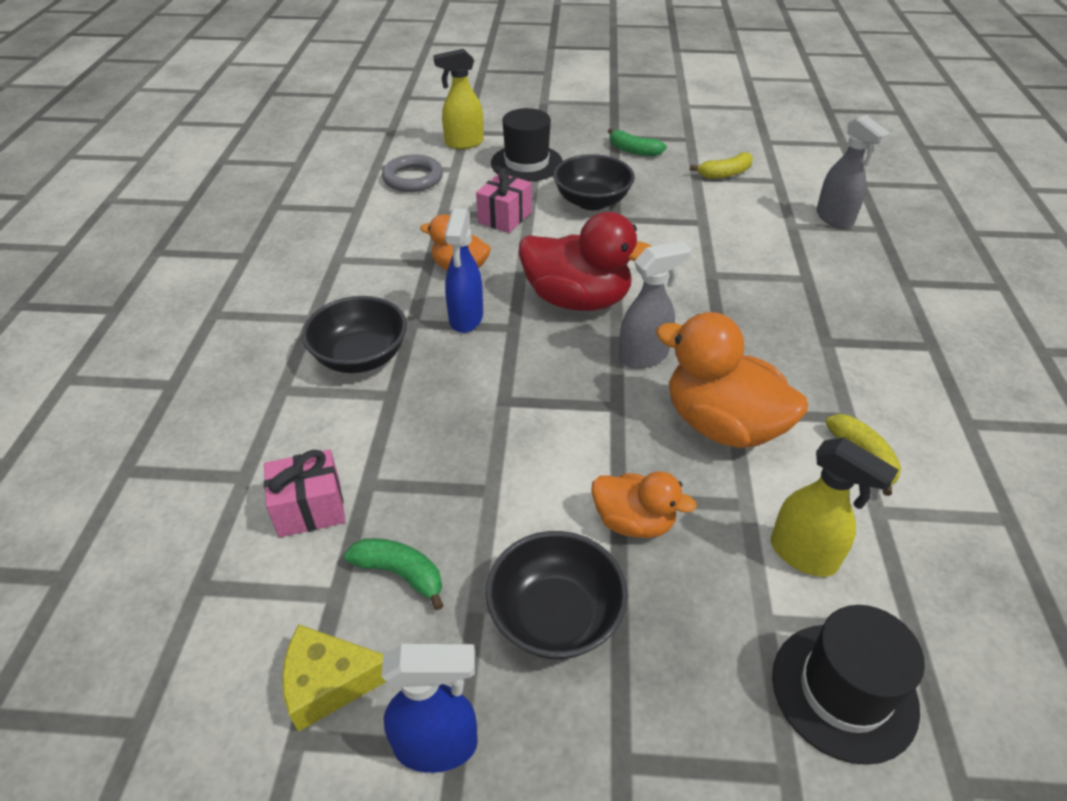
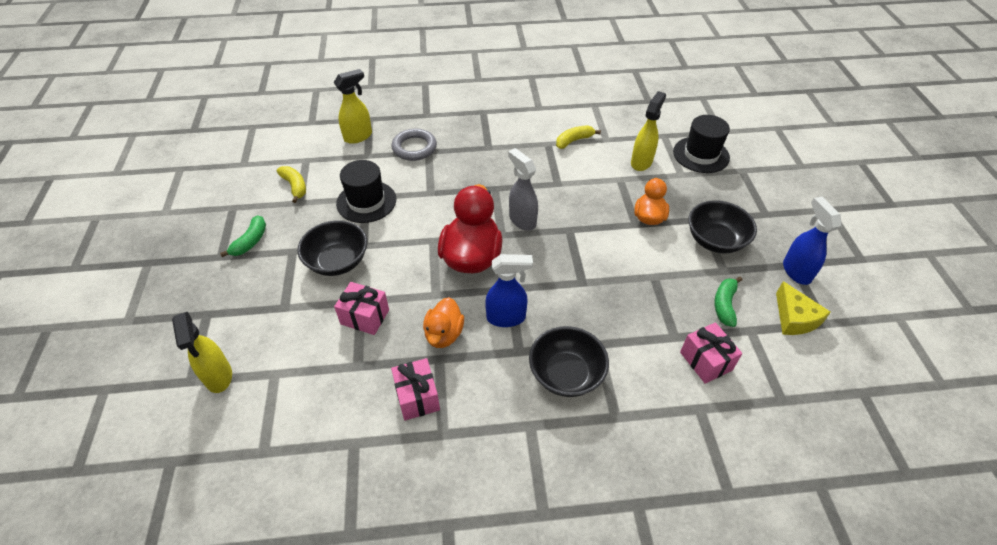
camera: 100 degrees left, 5 degrees up
grey ring [382,154,443,192] -> grey ring moved to [391,129,437,161]
black hat [491,108,563,181] -> black hat moved to [336,160,396,223]
orange duck [656,312,808,448] -> none
grey spray bottle [816,115,891,229] -> yellow spray bottle [334,69,372,144]
none -> pink gift [391,358,440,420]

